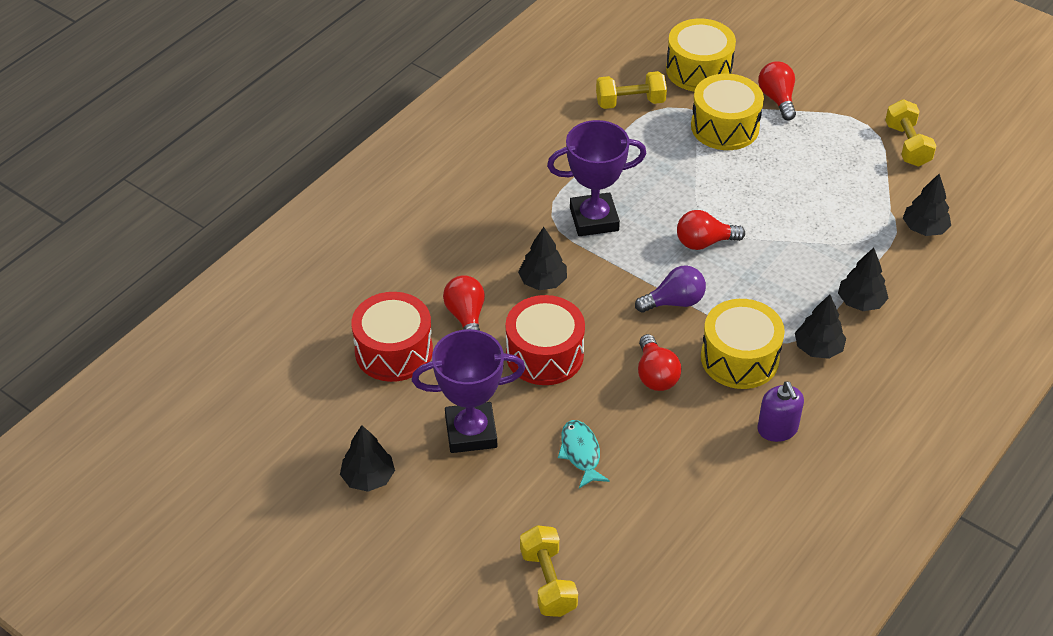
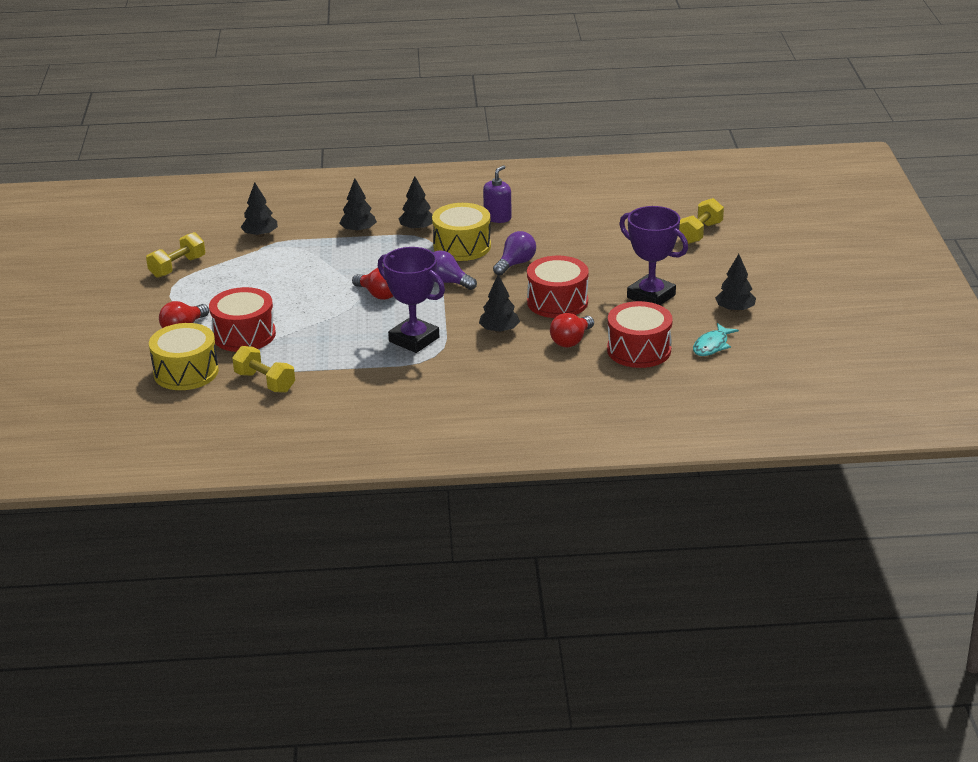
camera: 130 degrees left, 15 degrees down
turquoise fish [558,420,610,488] -> turquoise fish moved to [693,323,739,356]
red light bulb [638,334,681,391] -> purple light bulb [493,231,536,275]
yellow drum [691,74,764,150] -> red drum [209,287,276,352]

